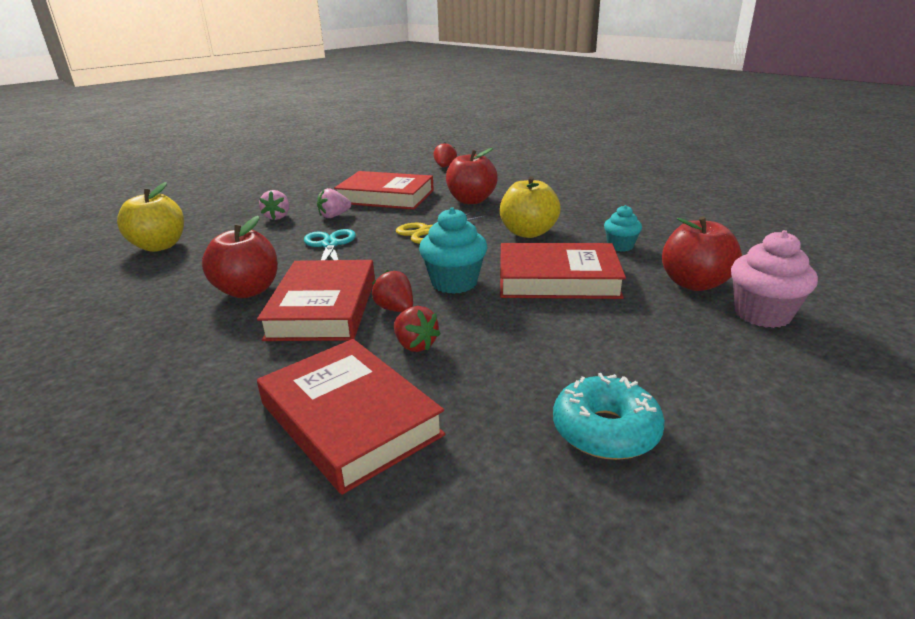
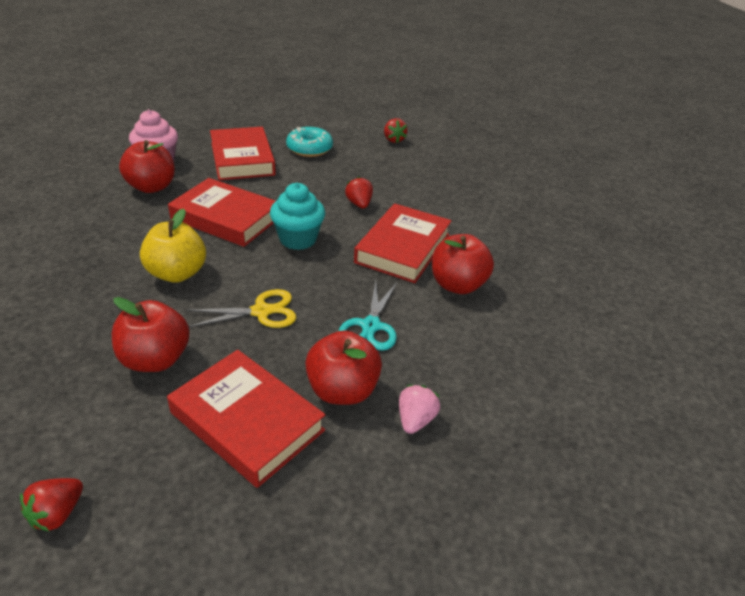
camera: 160 degrees left, 10 degrees up
yellow apple [117,182,184,252] -> none
red book [257,339,445,495] -> red book moved to [210,127,276,180]
pink strawberry [317,188,351,218] -> red apple [305,331,382,405]
red strawberry [372,270,413,312] -> red strawberry moved to [384,118,408,143]
turquoise cupcake [604,205,642,252] -> none

